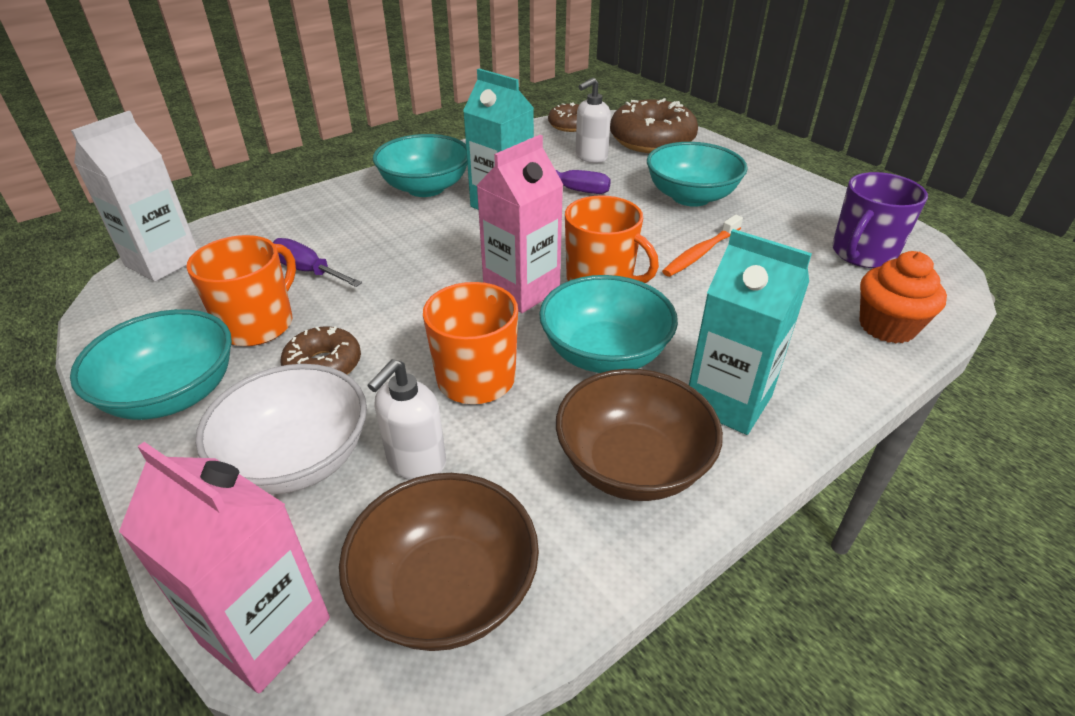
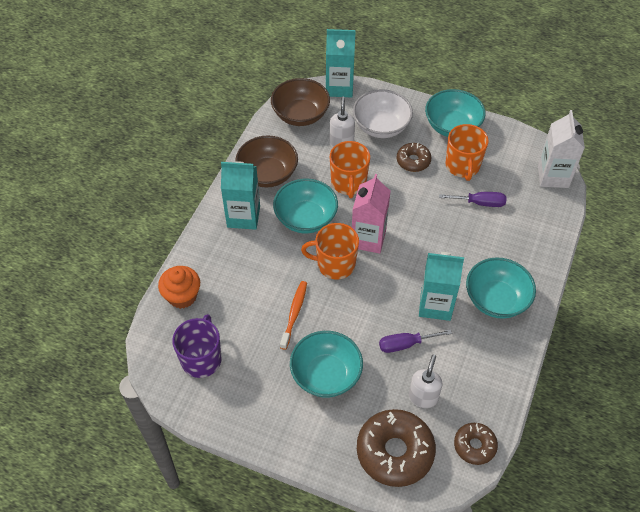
camera: 150 degrees right, 15 degrees up
pink carton [119,442,330,694] -> turquoise carton [326,29,356,97]

